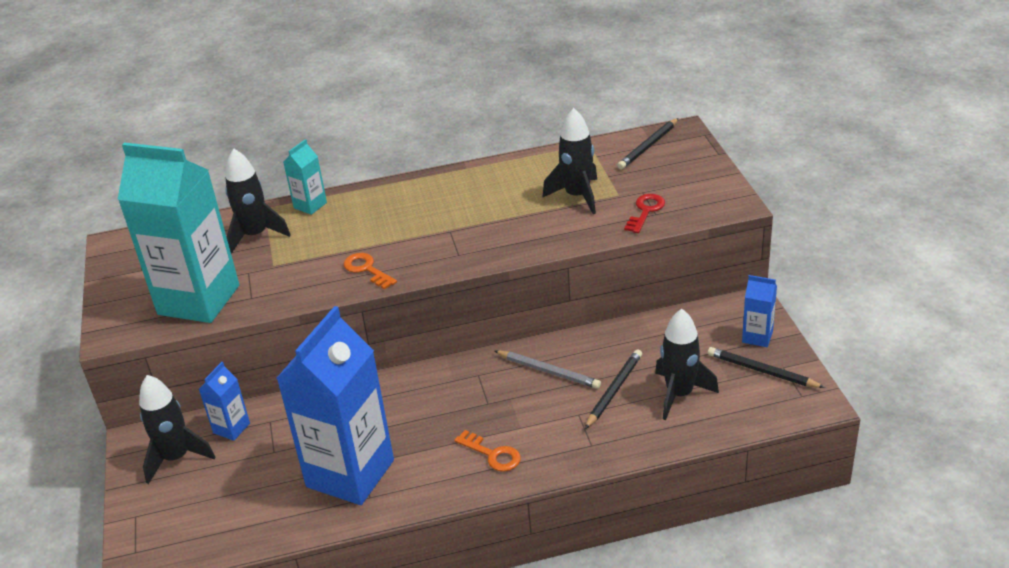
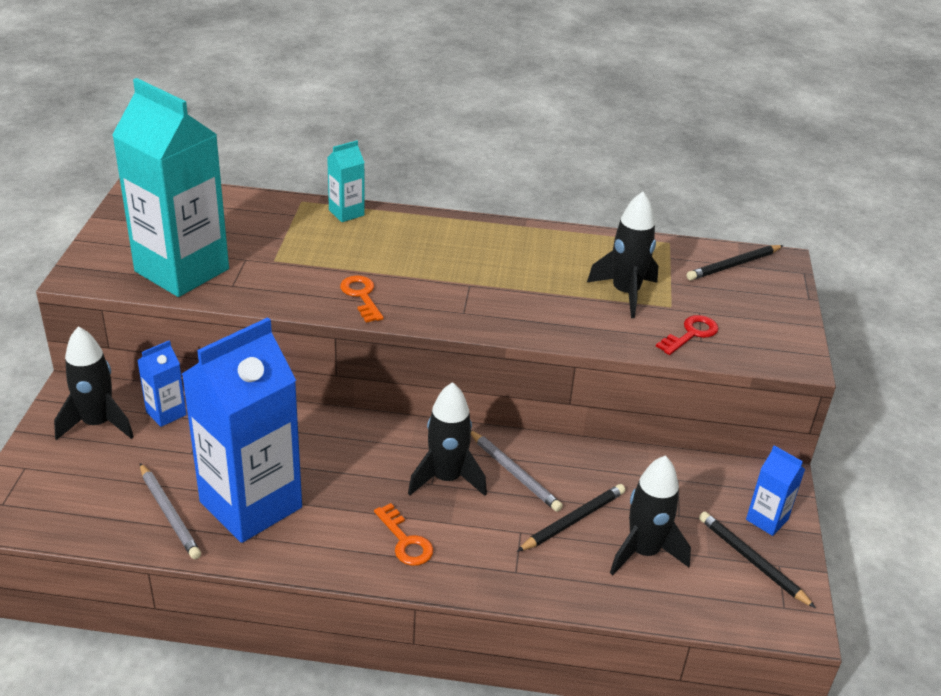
camera: 15 degrees right, 0 degrees up
black rocket [225,148,291,254] -> black rocket moved to [408,382,487,496]
none -> grey pencil [140,463,201,559]

